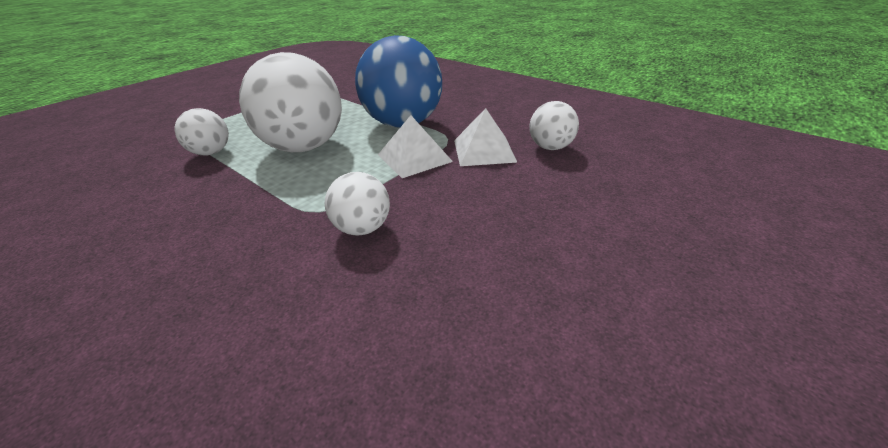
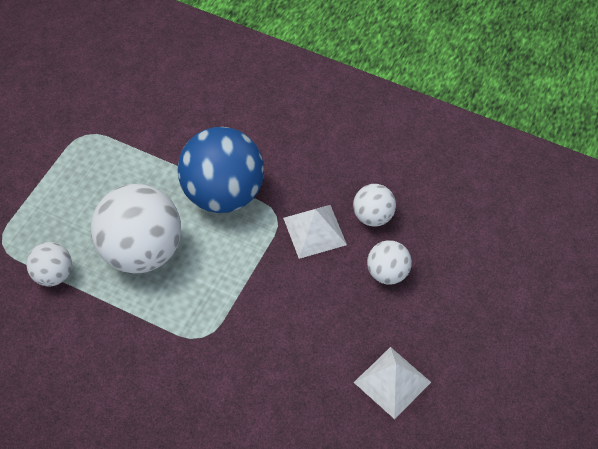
camera: 15 degrees left, 20 degrees up
white ball [325,172,390,236] -> white ball moved to [367,240,412,285]
white pyramid [378,115,453,178] -> white pyramid moved to [354,347,431,419]

